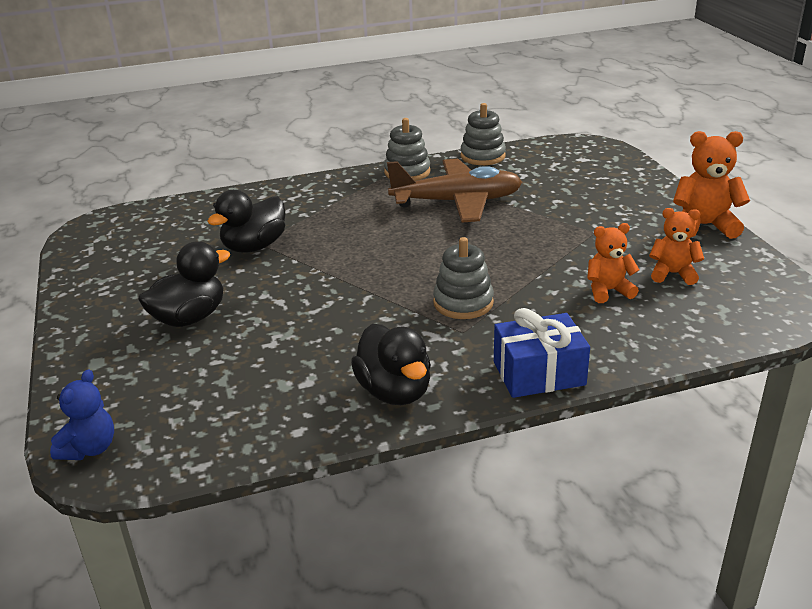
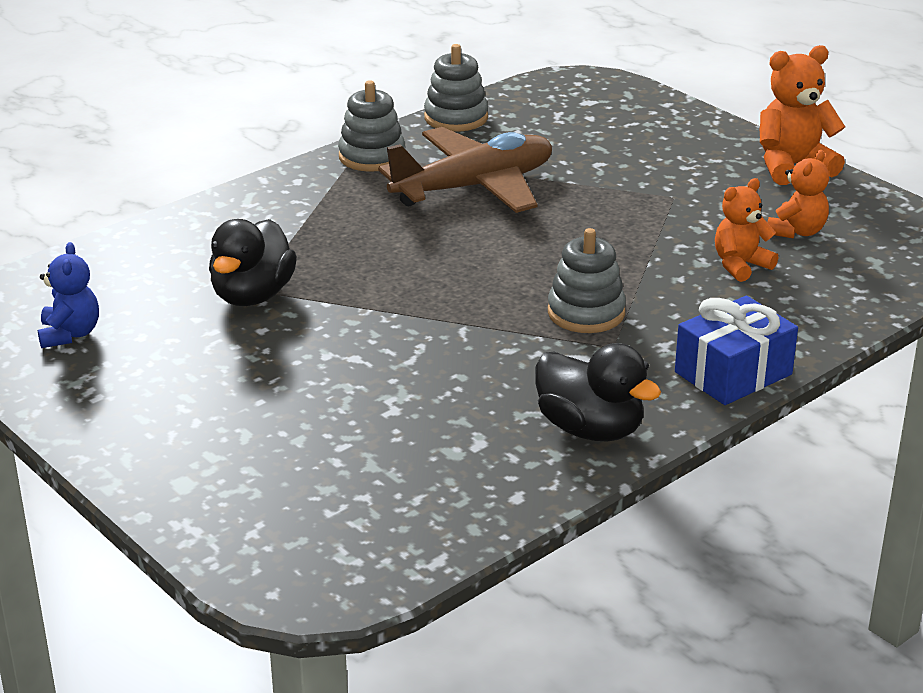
camera: 25 degrees left, 0 degrees up
blue teddy bear [50,369,114,460] -> blue teddy bear moved to [38,242,99,348]
black duck [138,241,231,327] -> none
orange teddy bear [649,208,704,285] -> orange teddy bear turned 135 degrees clockwise [767,150,829,239]

